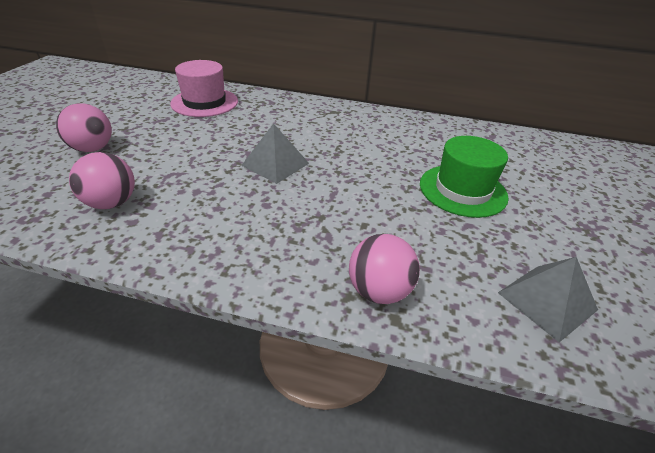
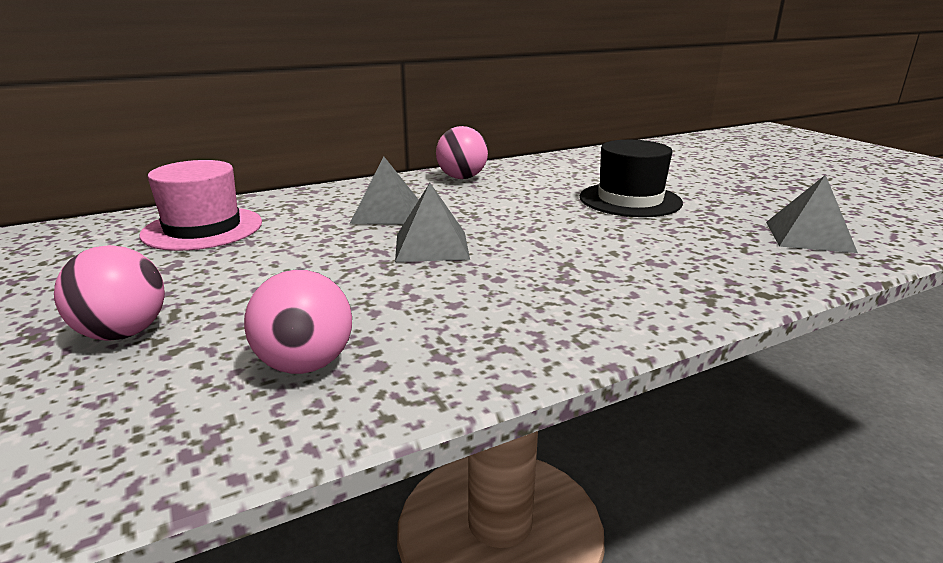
camera: 40 degrees left, 15 degrees down
pink ball [349,234,420,304] -> pink ball moved to [436,126,488,179]
green hat [420,136,509,218] -> black hat [580,140,683,217]
none -> grey pyramid [350,156,419,224]

